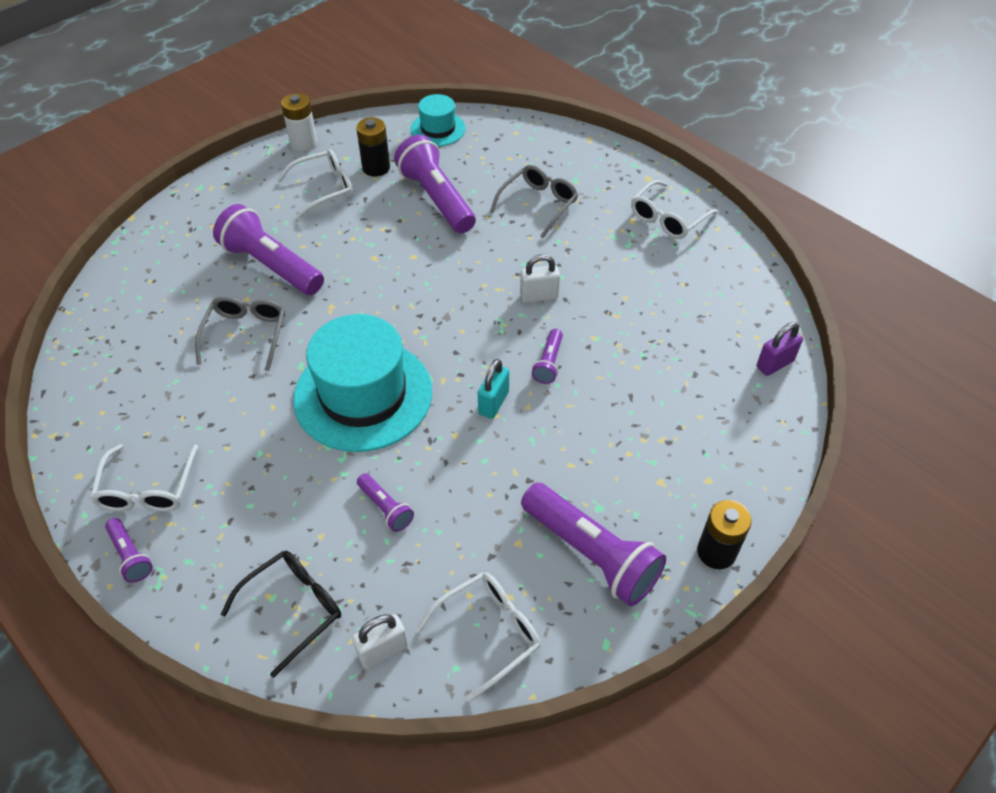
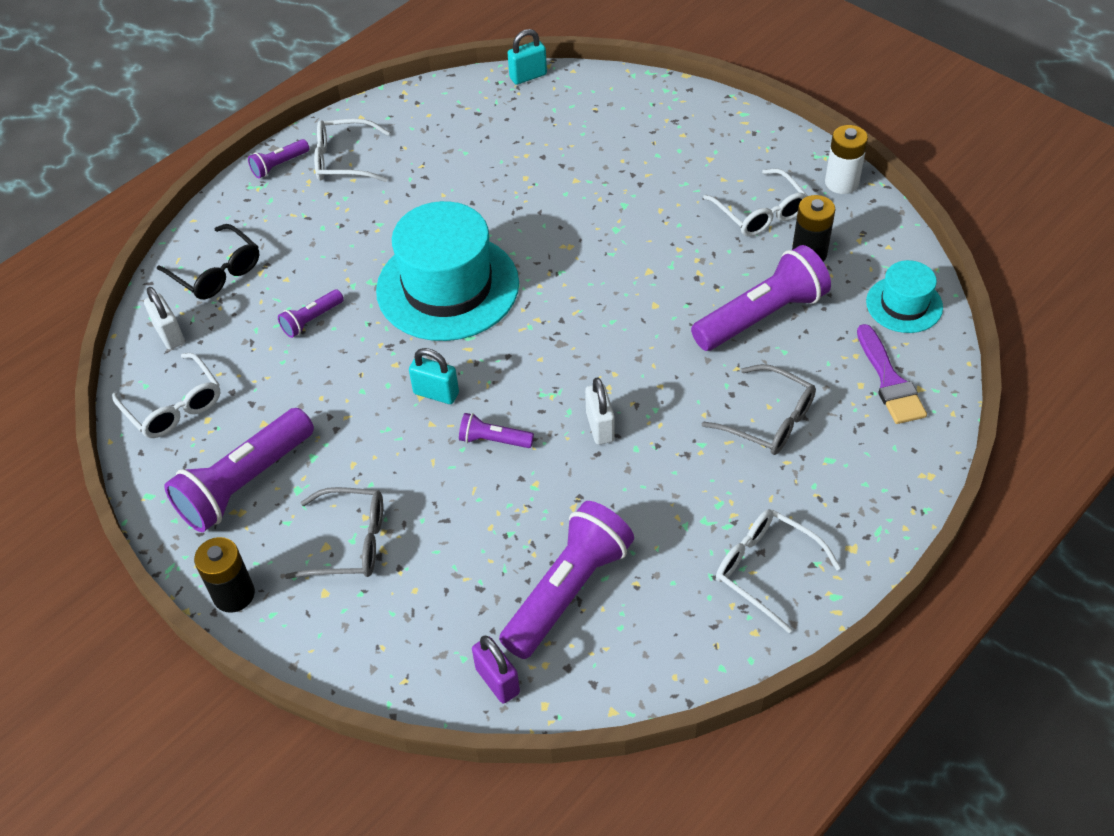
camera: 90 degrees right, 0 degrees up
grey glasses [195,296,285,371] -> grey glasses moved to [285,487,383,579]
purple flashlight [213,204,324,295] -> purple flashlight moved to [499,501,634,659]
none -> turquoise padlock [508,29,547,85]
none -> purple brush [857,324,927,424]

